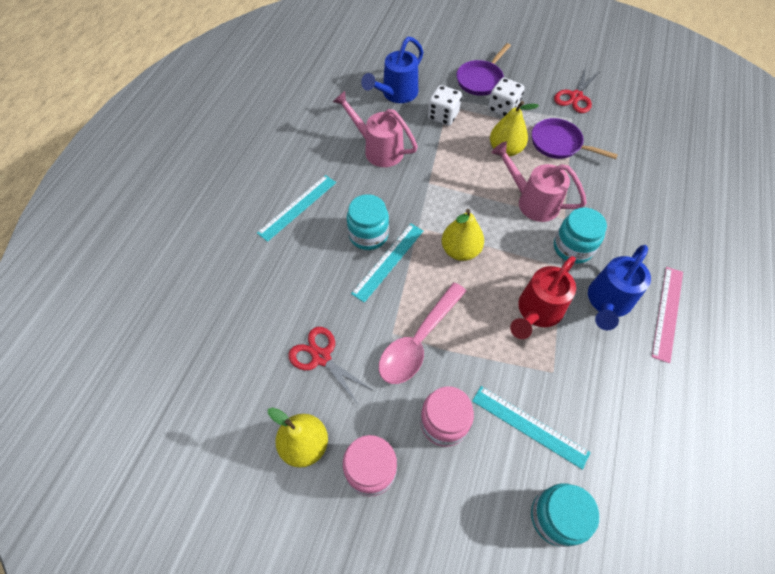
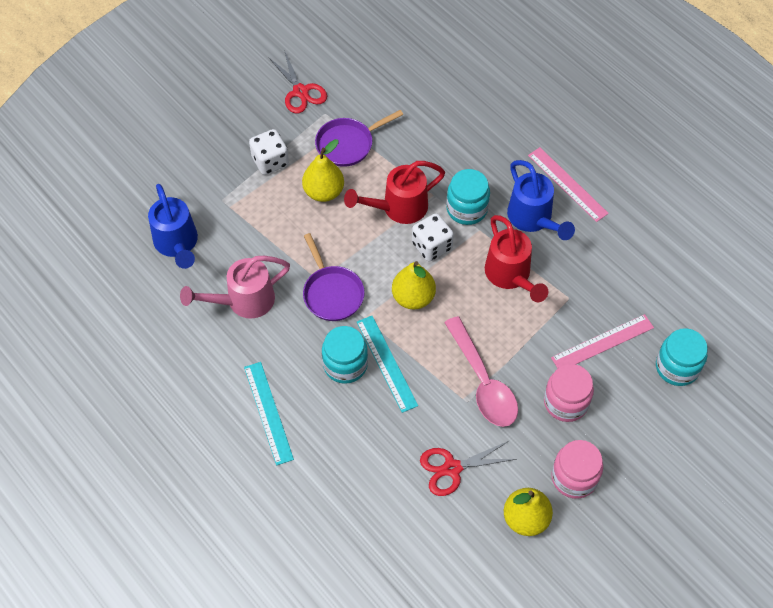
camera: 60 degrees left, 0 degrees up
white dice [428,85,462,126] -> white dice moved to [412,213,454,262]
purple pan [456,43,511,96] -> purple pan moved to [303,233,365,321]
turquoise ruler [472,386,591,470] -> pink ruler [551,314,654,368]
pink watering can [491,141,587,222] -> red watering can [344,161,445,224]

